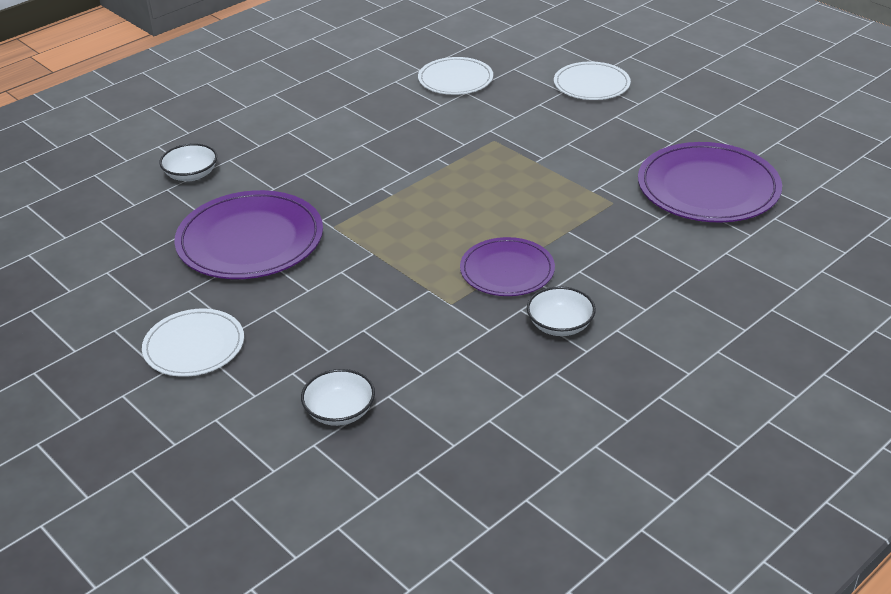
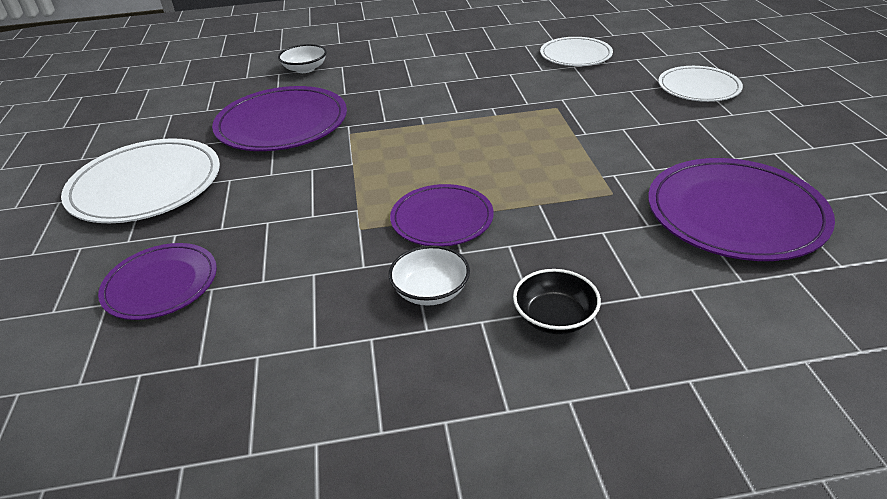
camera: 35 degrees right, 0 degrees up
white plate [142,309,244,377] -> white plate [61,139,220,223], size x1.62
white bowl [301,369,375,426] -> purple plate [98,243,217,320]
none -> black bowl [513,269,601,335]

